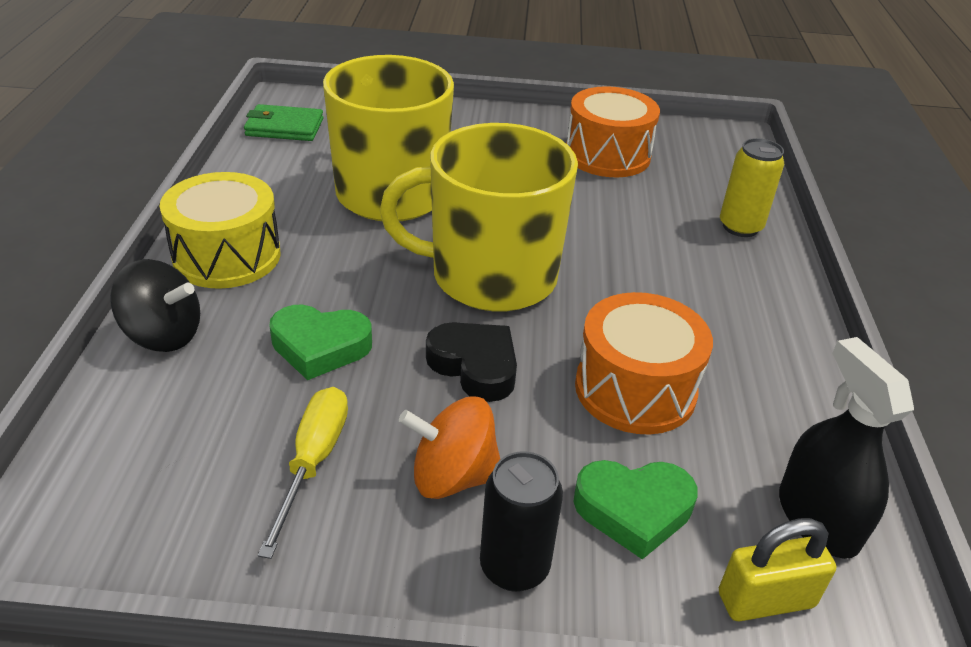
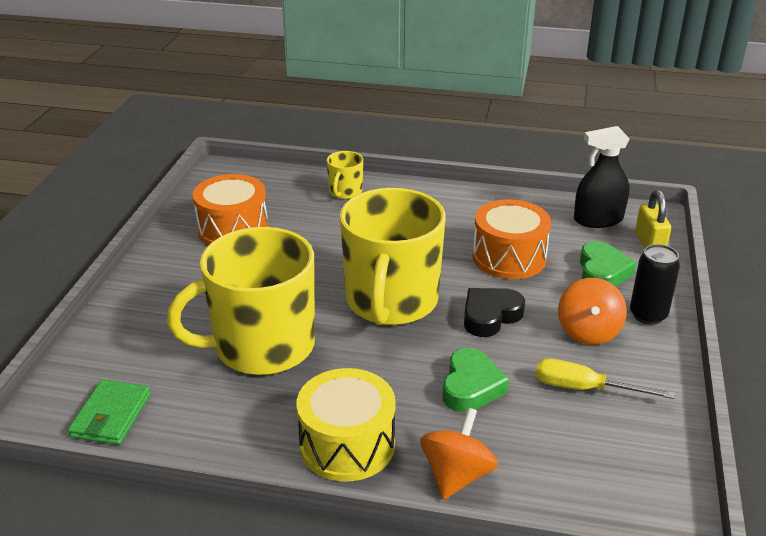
camera: 80 degrees left, 5 degrees down
black spinning top [110,259,200,352] -> orange spinning top [420,408,498,500]
yellow can [720,138,784,237] -> yellow mug [327,151,363,199]

